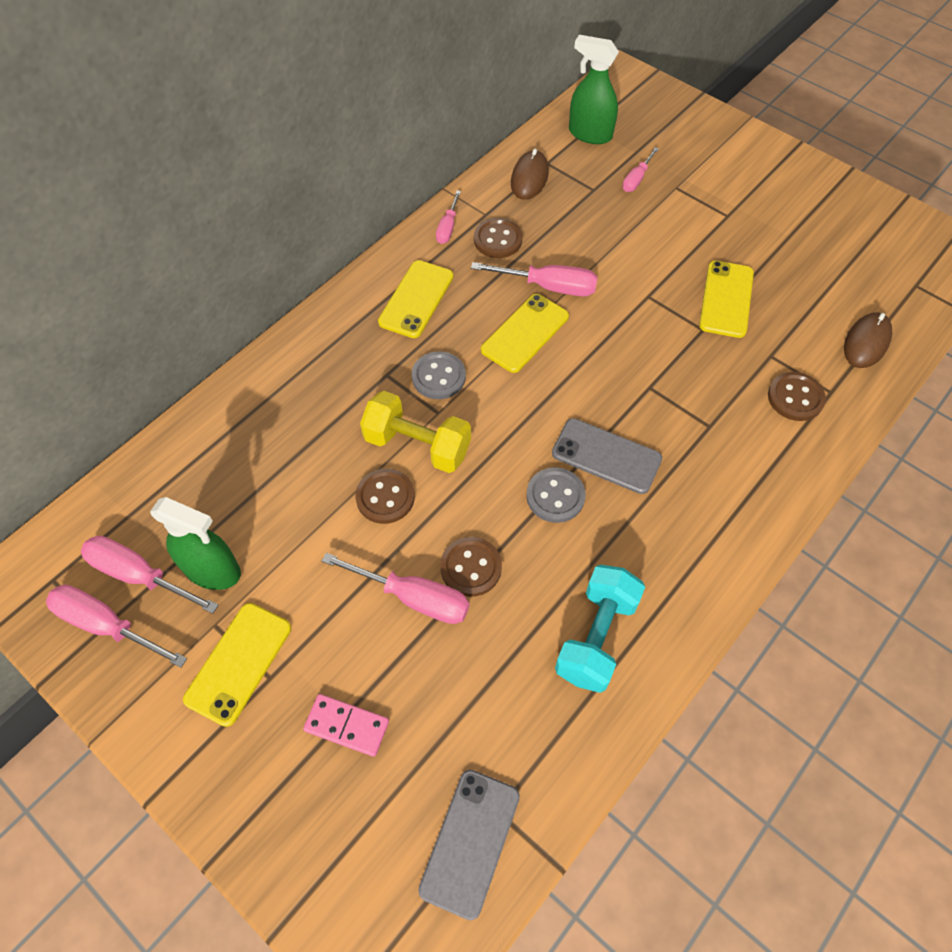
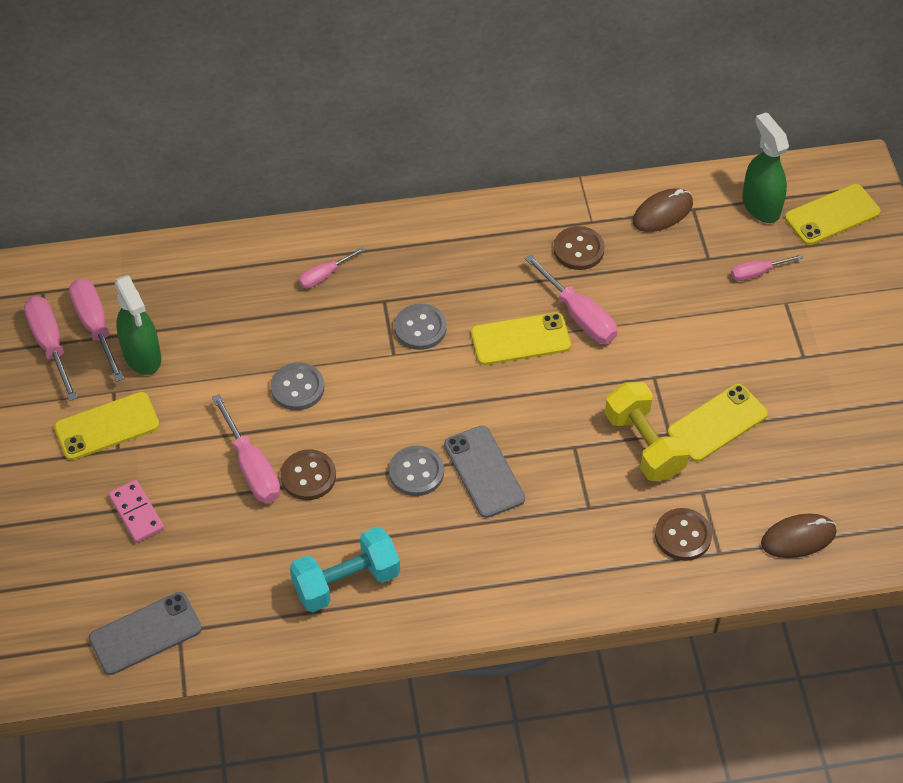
camera: 40 degrees right, 5 degrees down
brown button [355,468,415,524] -> grey button [271,362,324,410]
yellow dumbbell [360,391,471,473] -> yellow dumbbell moved to [605,382,690,481]
yellow phone [378,260,453,338] -> yellow phone moved to [785,184,881,245]
pink screwdriver [436,190,461,244] -> pink screwdriver moved to [299,247,365,288]

